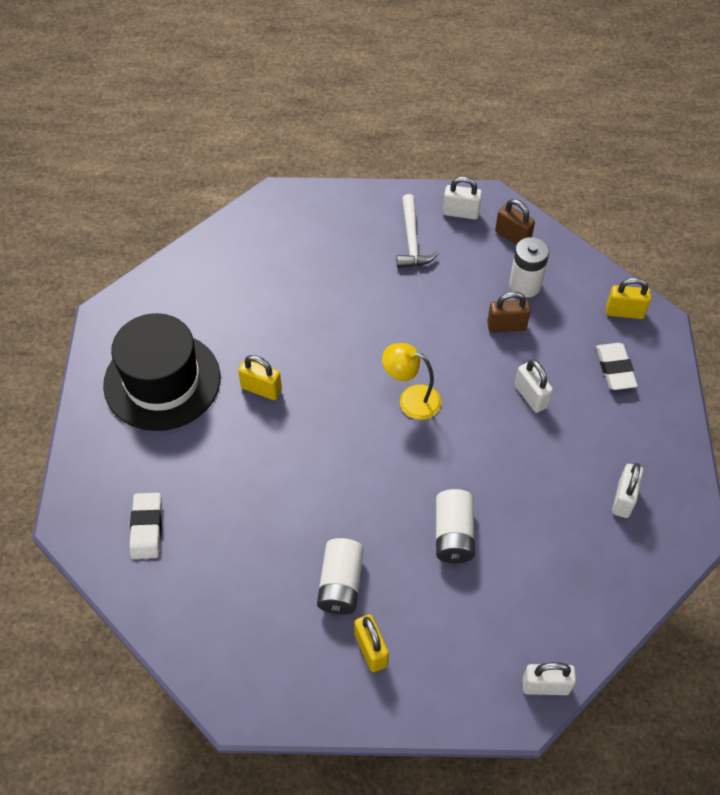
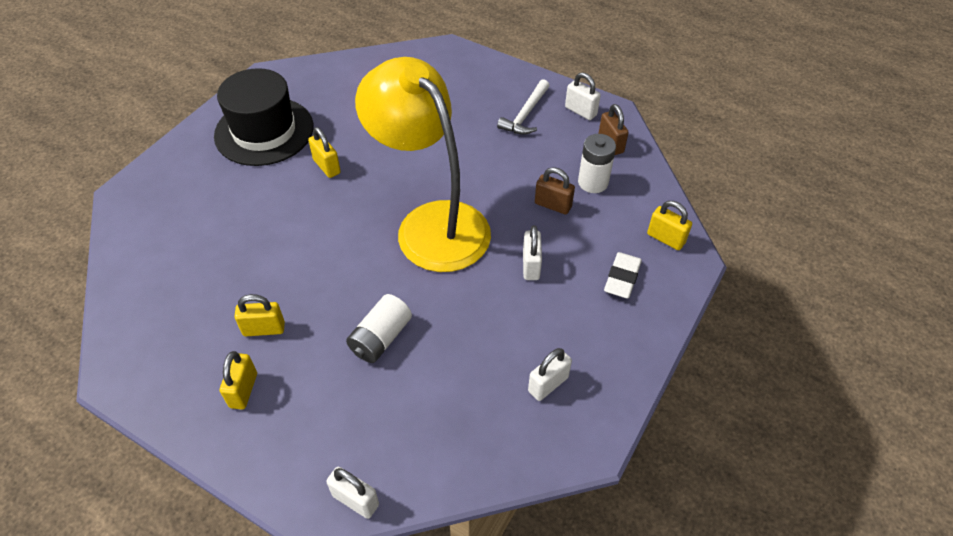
camera: 30 degrees right, 5 degrees down
white eraser [129,493,162,559] -> none
white battery [317,538,364,615] -> yellow padlock [234,294,285,336]
yellow lamp [382,343,441,420] -> yellow lamp [355,57,491,272], size x2.39

